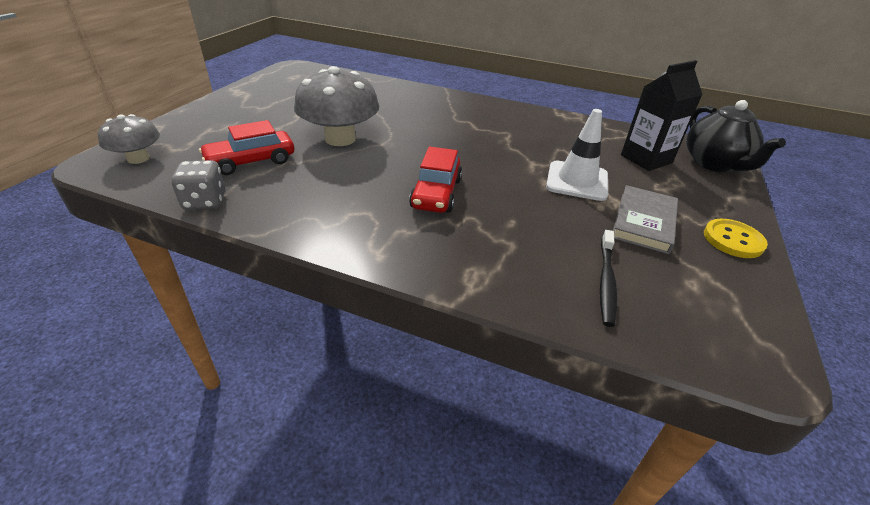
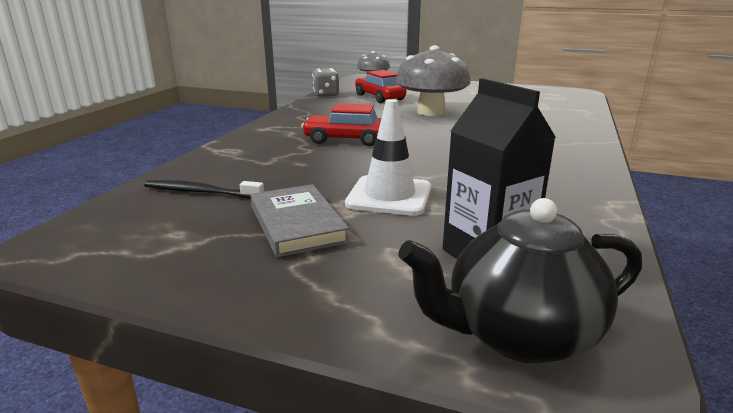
camera: 90 degrees right, 15 degrees down
grey book [613,185,678,254] -> grey book turned 45 degrees clockwise [251,184,349,257]
yellow button [704,219,768,258] -> none

